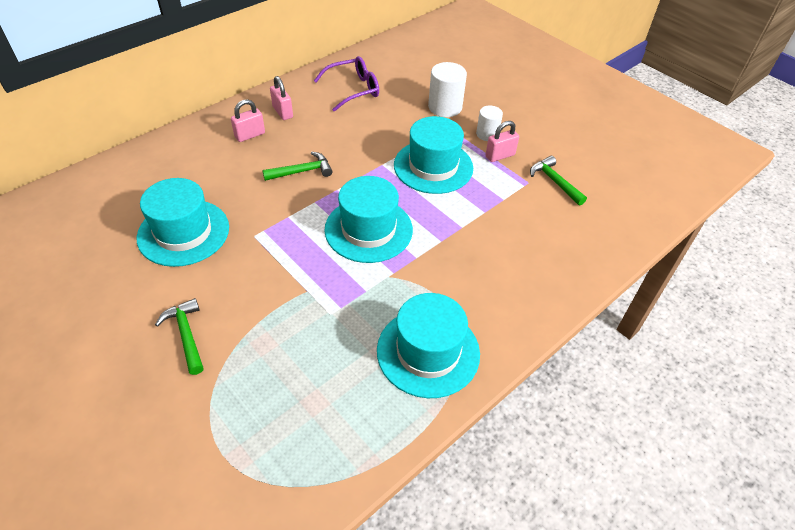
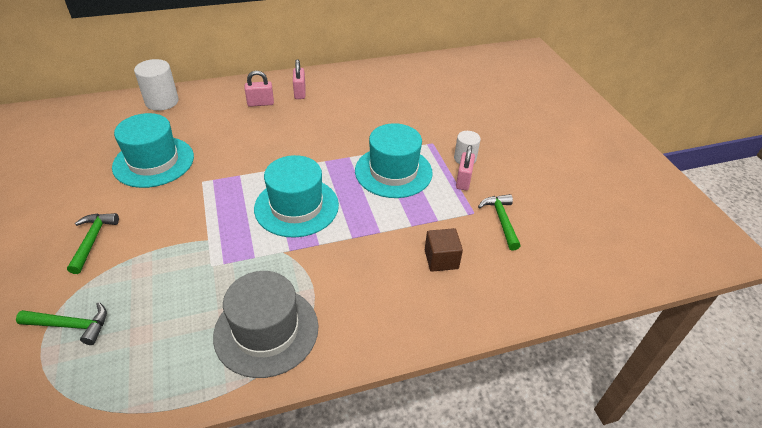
camera: 25 degrees right, 5 degrees down
green hammer [262,152,333,181] -> green hammer moved to [16,302,107,345]
purple glasses [314,56,379,112] -> none
turquoise hat [377,293,480,398] -> grey hat [213,271,318,378]
white cylinder [428,62,467,117] -> white cylinder moved to [134,59,179,111]
pink padlock [485,121,519,162] -> pink padlock turned 75 degrees counterclockwise [456,145,475,190]
none -> brown cube [425,228,463,272]

